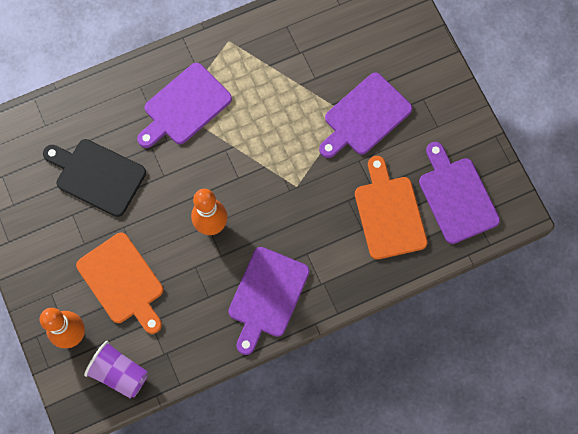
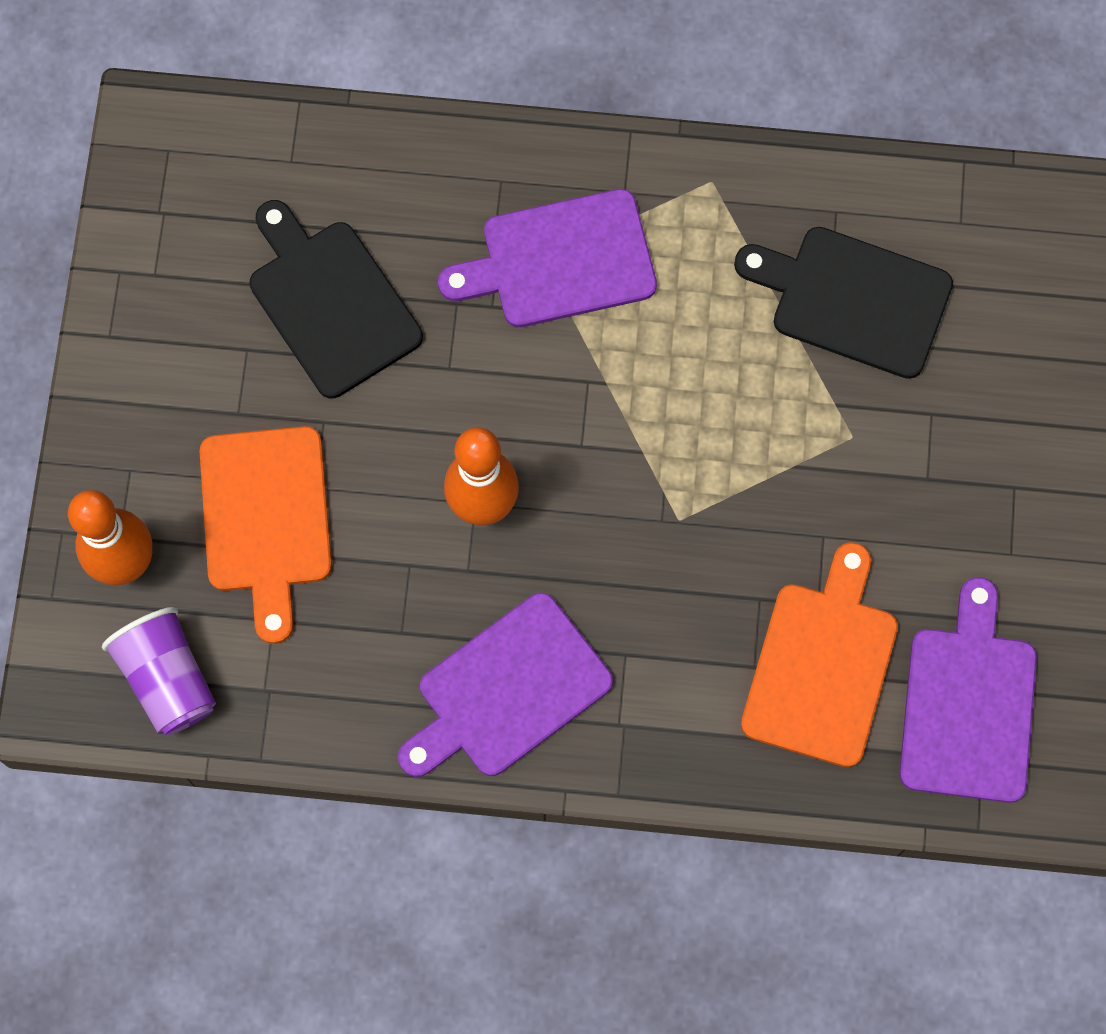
camera: 30 degrees right, 0 degrees up
purple cutting board [319,73,412,158] -> none
none -> black cutting board [734,227,953,379]

